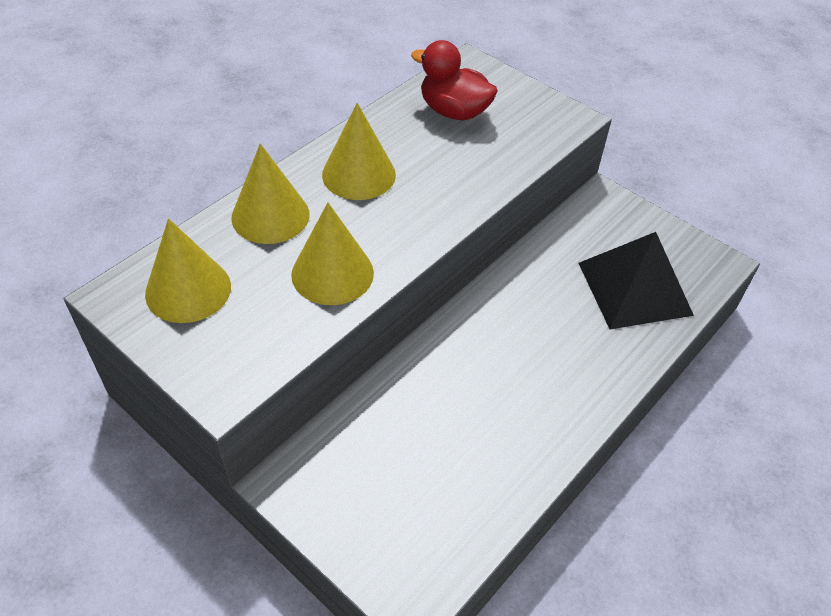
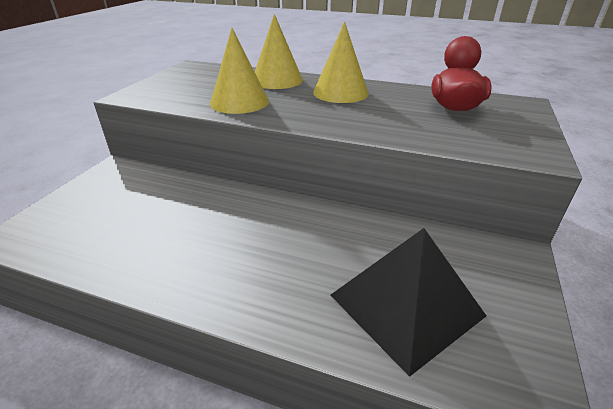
camera: 70 degrees right, 15 degrees down
yellow cone [145,218,231,323] -> none

